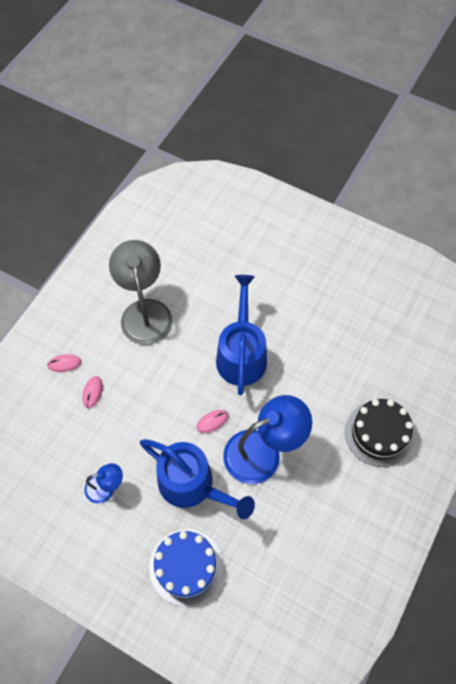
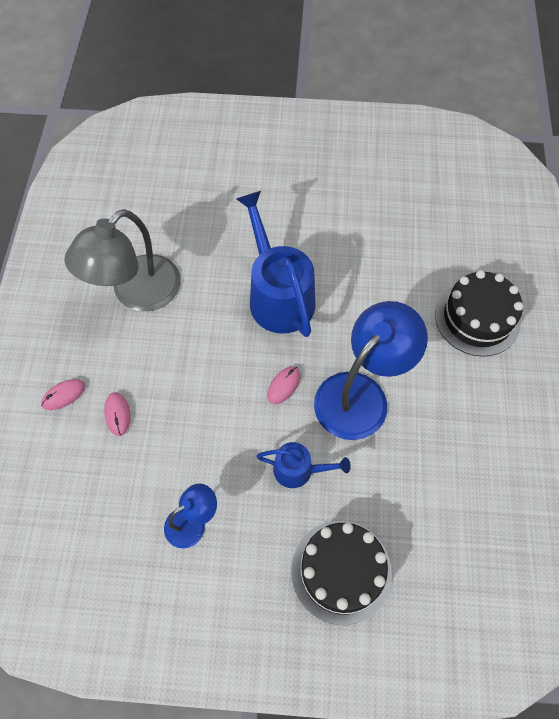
camera: 25 degrees left, 0 degrees up
grey lamp [109,240,173,345] -> grey lamp turned 105 degrees counterclockwise [64,209,181,311]
blue watering can [140,439,255,519] -> blue watering can [256,442,351,488], size x0.52
blue cake [149,529,223,606] -> black cake [291,521,392,625]

